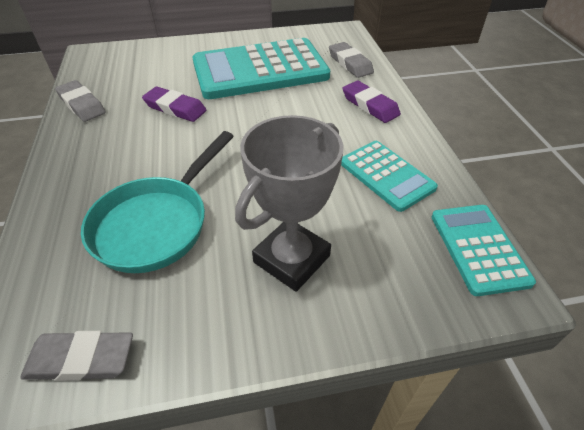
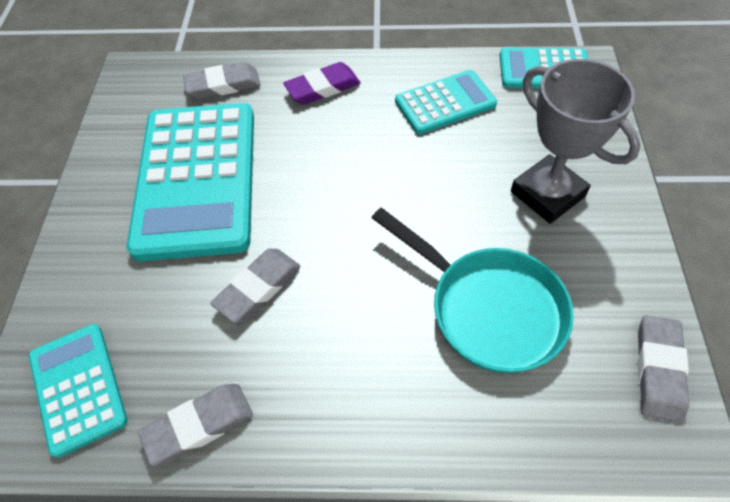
camera: 75 degrees left, 10 degrees up
purple eraser [142,87,207,122] -> grey eraser [210,249,300,323]
none -> turquoise calculator [29,324,128,458]

